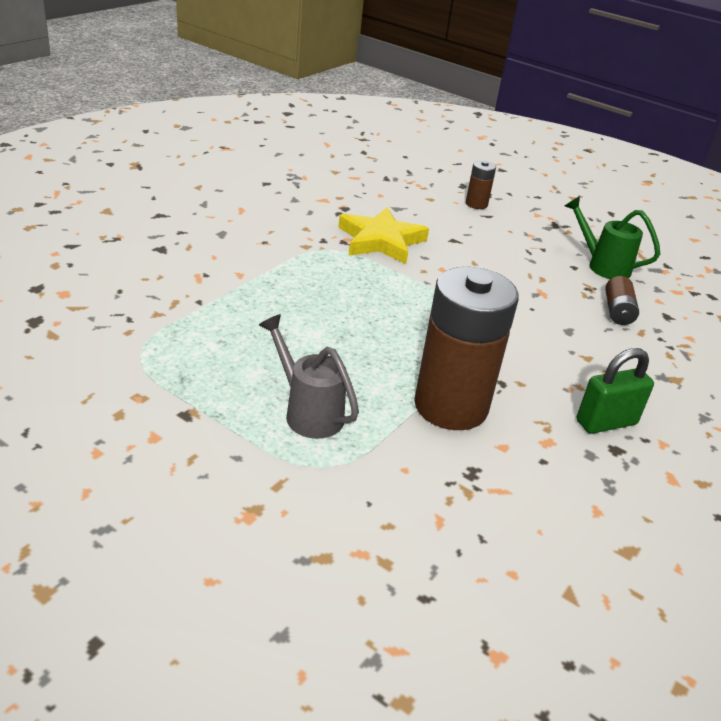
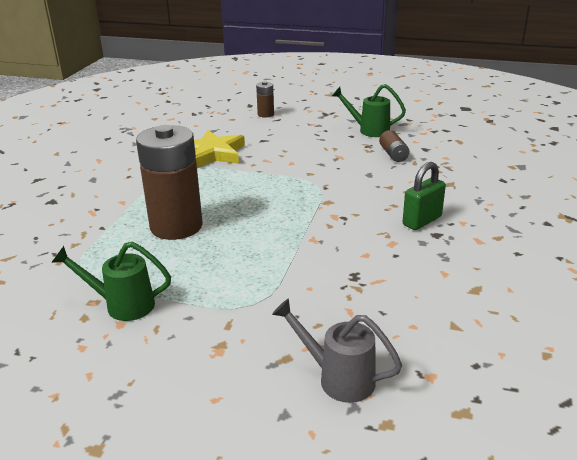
camera: 15 degrees left, 5 degrees down
grey watering can [259,314,359,439] -> grey watering can moved to [272,298,402,403]
brown battery [414,267,519,430] -> brown battery moved to [136,125,203,240]
none -> green watering can [51,242,171,321]

